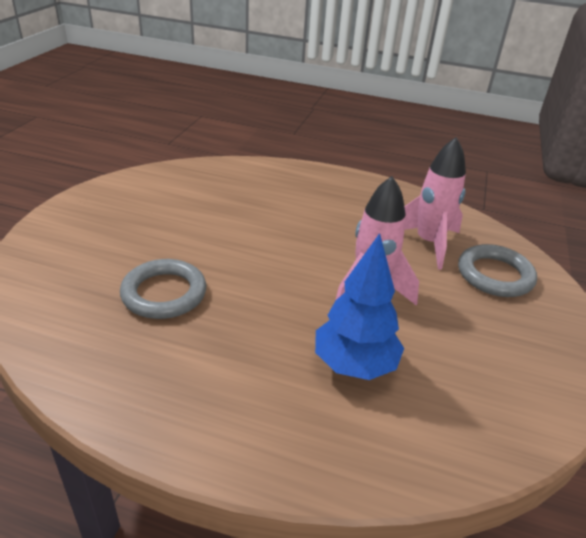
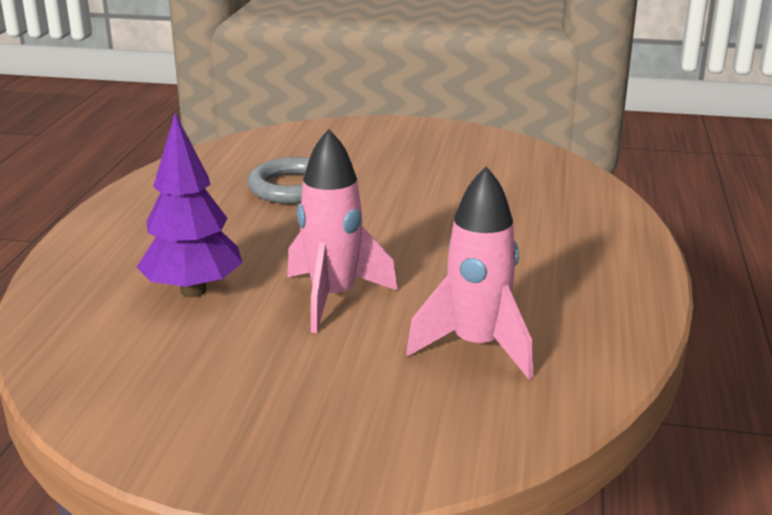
camera: 85 degrees right, 10 degrees down
blue tree [315,233,404,380] -> purple tree [136,113,242,297]
grey ring [458,244,537,297] -> none

